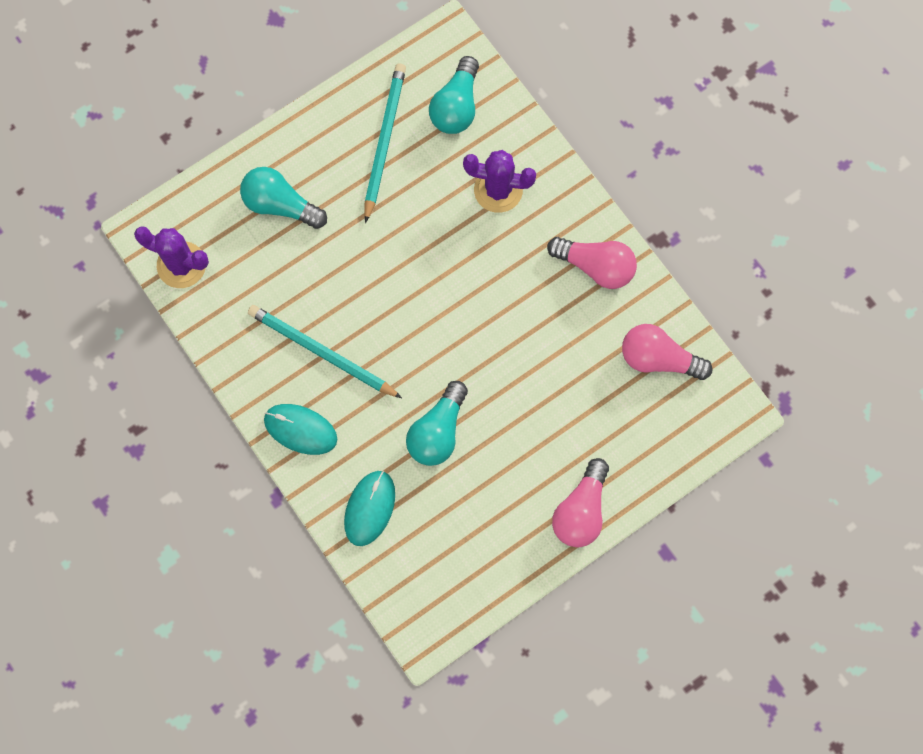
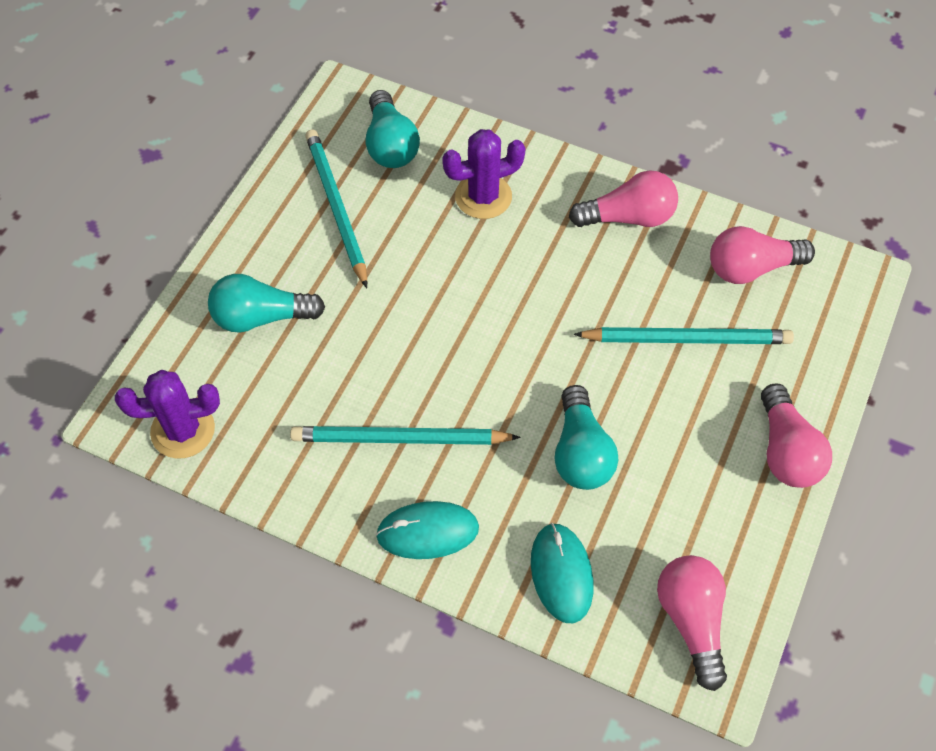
camera: 30 degrees left, 15 degrees down
none -> turquoise pencil [574,327,794,344]
none -> pink light bulb [657,555,727,691]

